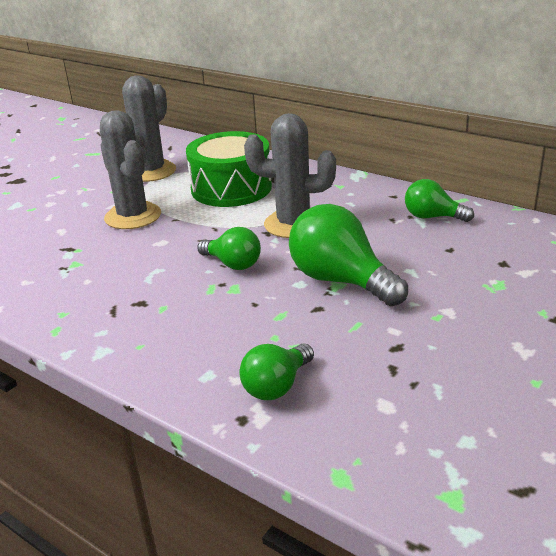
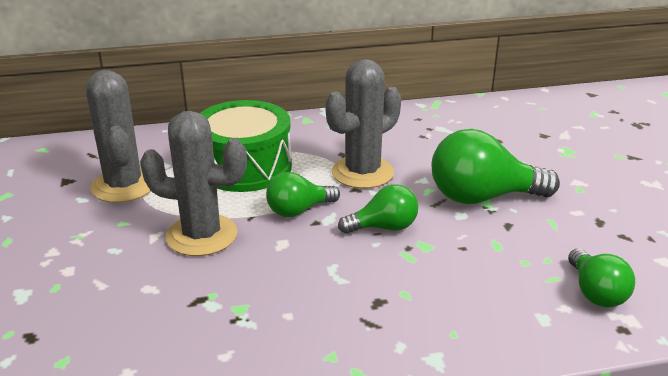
camera: 50 degrees left, 0 degrees up
green light bulb [405,179,474,222] -> green light bulb moved to [266,172,340,217]

